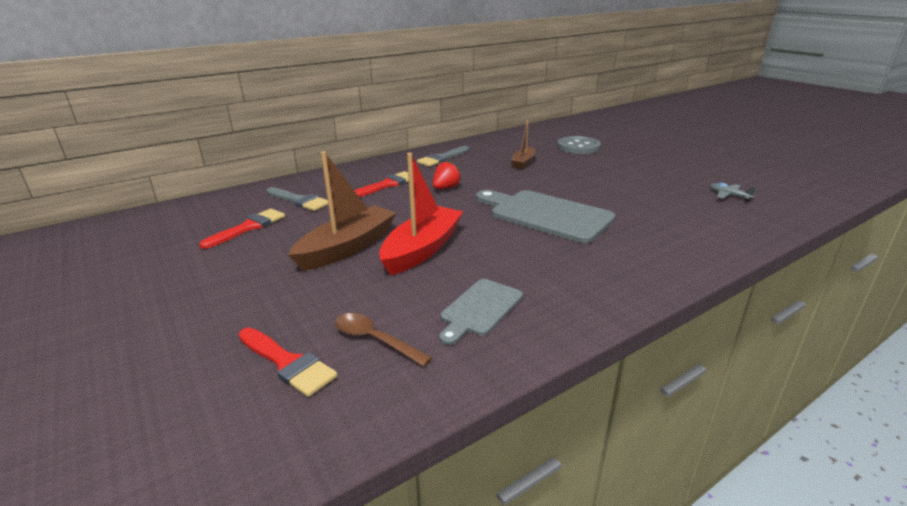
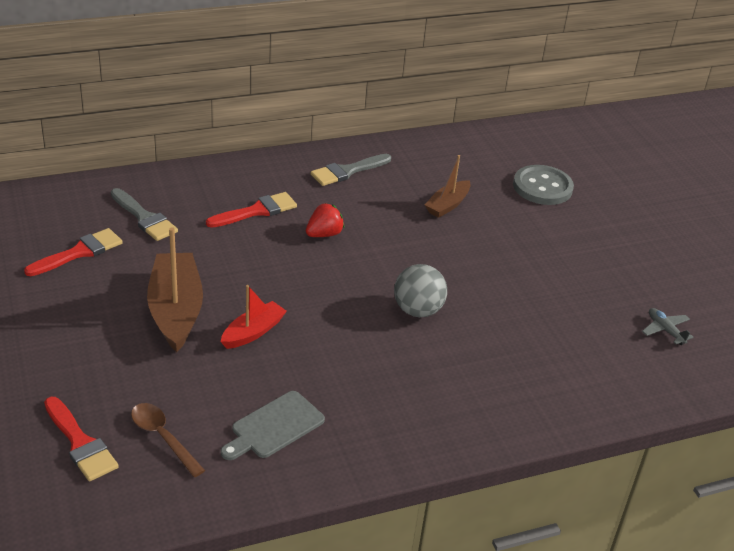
camera: 10 degrees right, 10 degrees up
brown boat [288,151,396,271] -> brown boat turned 60 degrees counterclockwise [147,227,203,352]
red boat [379,153,464,275] -> red boat [221,285,287,349], size x0.57
grey cutting board [476,190,616,243] -> grey ball [394,264,447,317]

